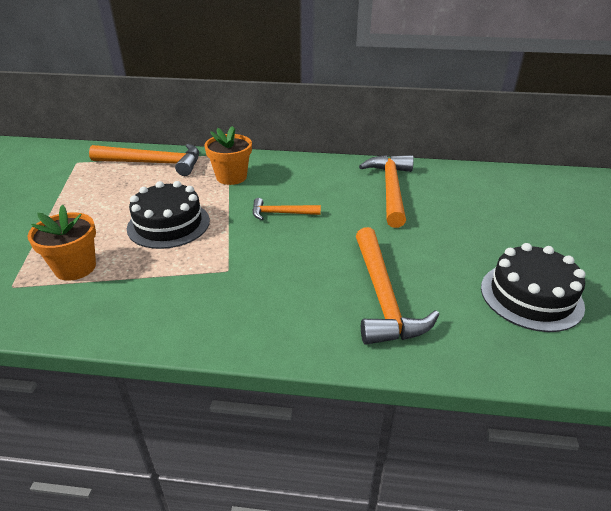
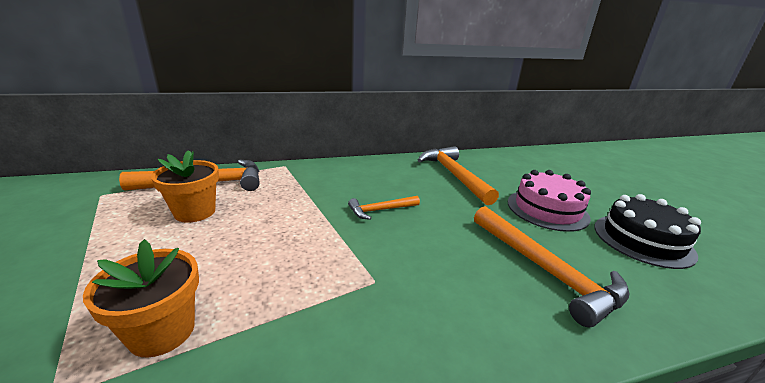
camera: 25 degrees left, 10 degrees down
black cake [127,181,210,249] -> none
orange flower pot [204,126,252,185] -> orange flower pot moved to [151,150,219,223]
none -> pink cake [508,170,591,232]

